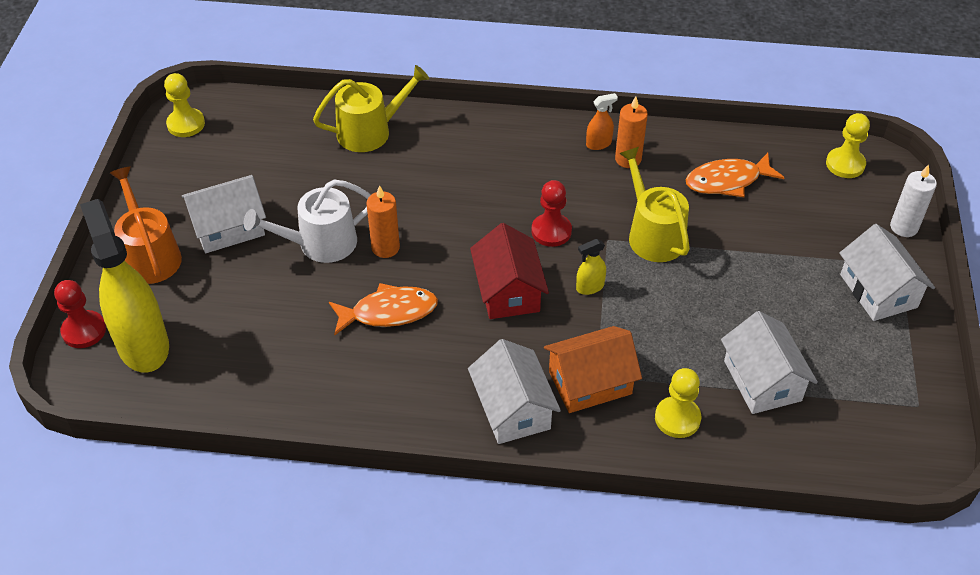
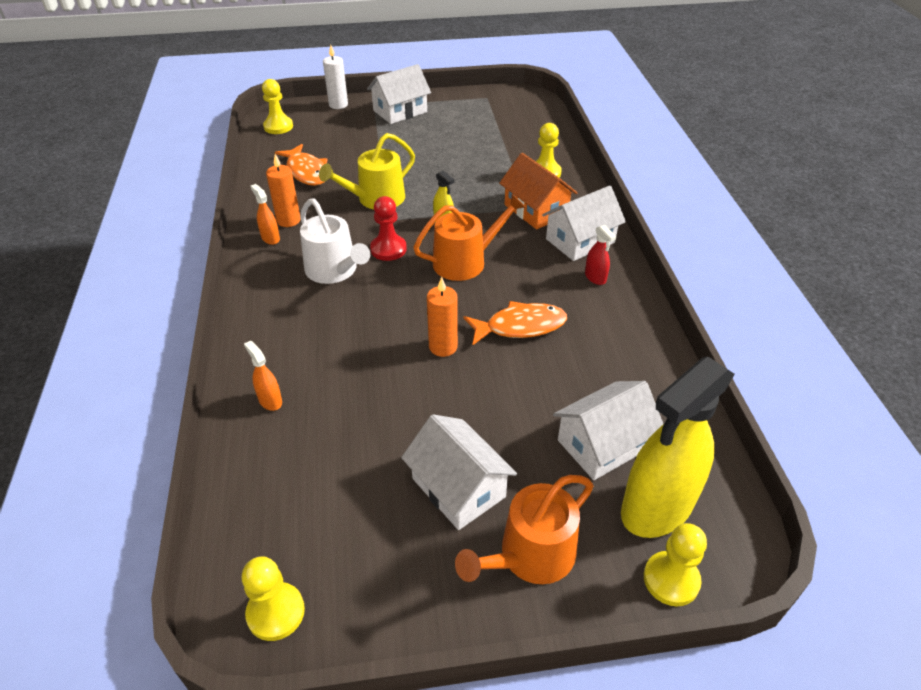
camera: 105 degrees left, 5 degrees down
red pawn [54,280,106,348] -> yellow pawn [644,523,707,607]
white watering can [244,180,370,263] -> white watering can moved to [300,198,370,284]
yellow watering can [313,65,429,152] -> orange spray bottle [244,341,282,411]
orange fish [329,283,438,336] -> orange fish turned 105 degrees clockwise [464,301,567,346]
red house [470,223,549,319] -> orange watering can [413,194,525,281]
white house [721,311,818,414] -> white house moved to [553,381,663,480]
none -> red spray bottle [585,225,616,285]

